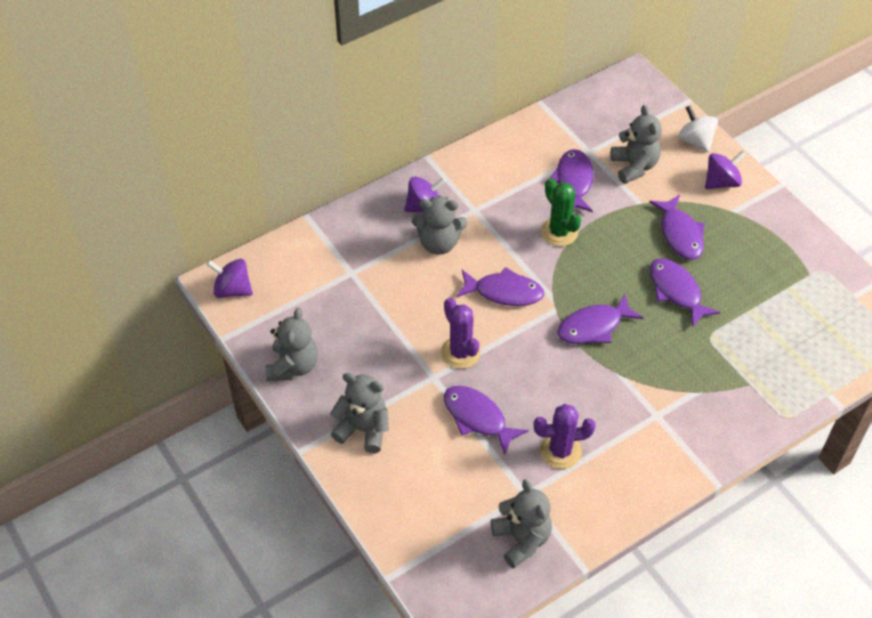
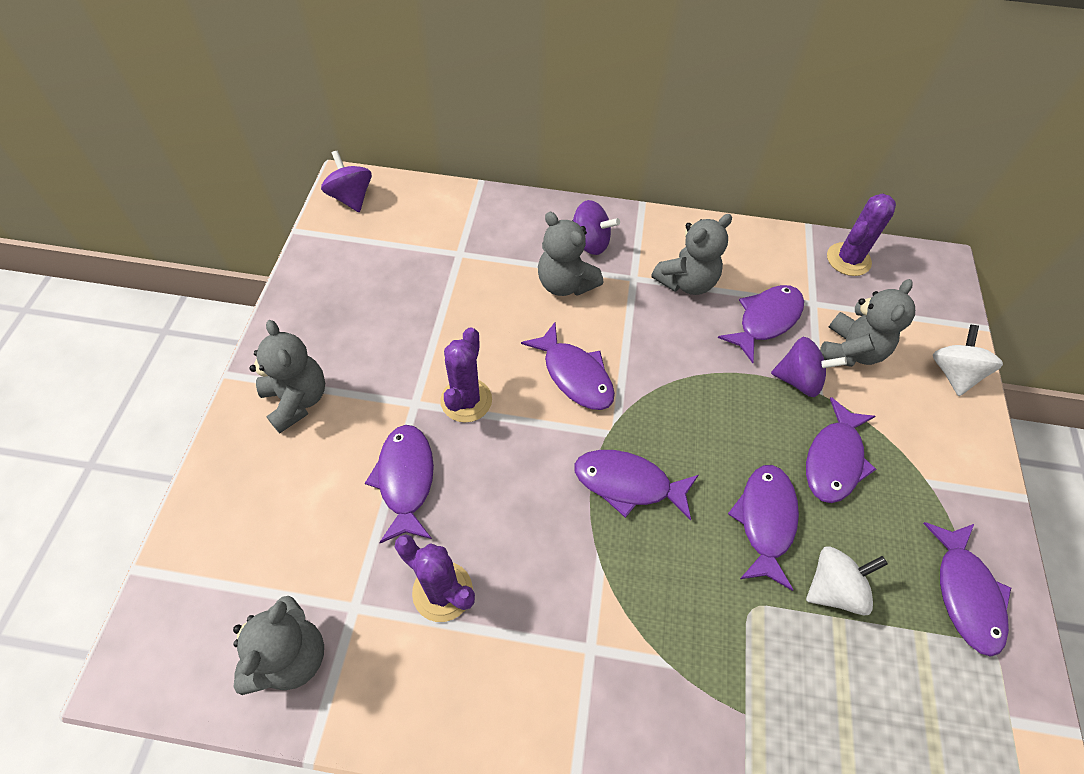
camera: 40 degrees right, 5 degrees up
grey teddy bear [266,308,318,381] -> grey teddy bear moved to [651,214,732,295]
green cactus [541,178,581,246] -> none
purple spinning top [705,151,746,189] -> purple spinning top moved to [771,337,847,397]
none -> white spinning top [806,547,888,615]
none -> purple cactus [827,193,896,276]
none -> purple fish [923,522,1011,657]

